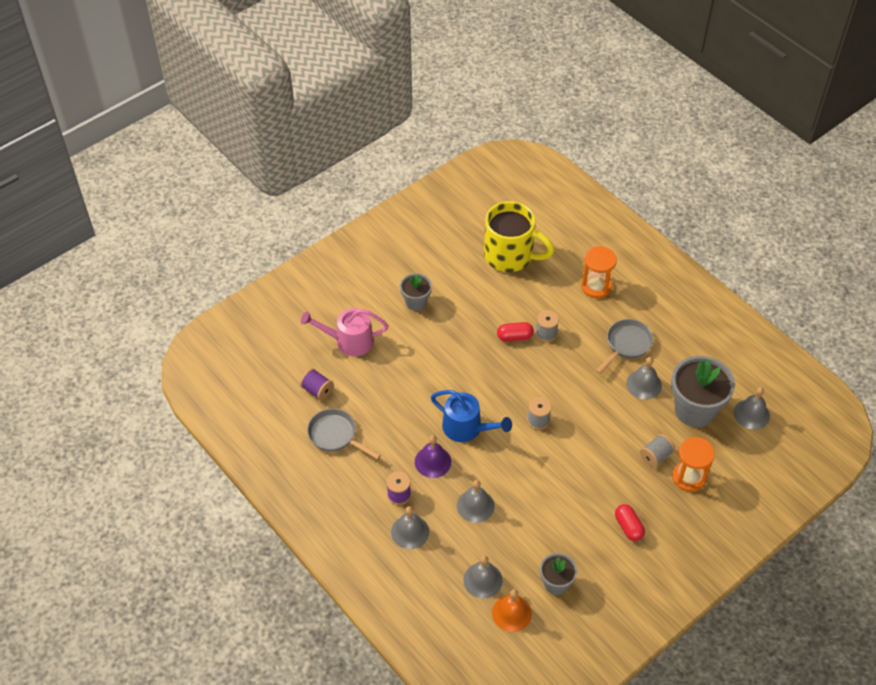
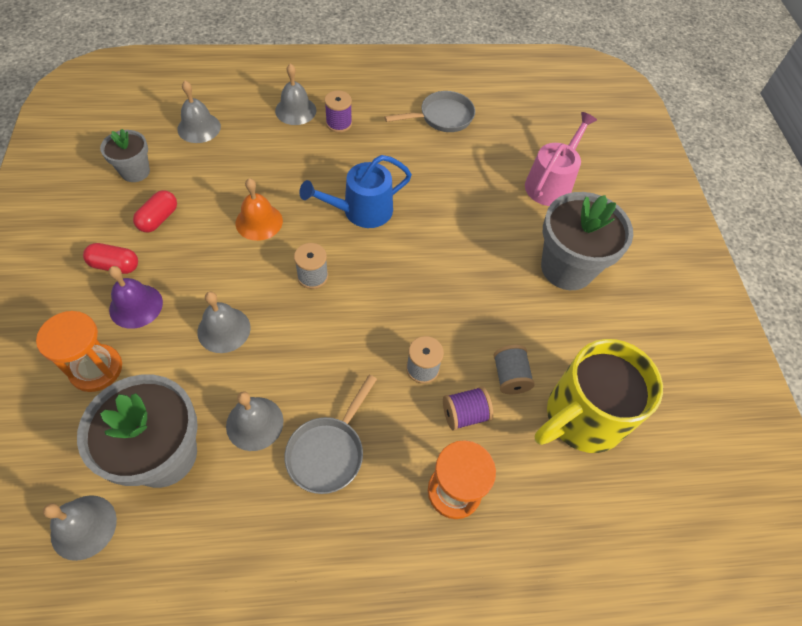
camera: 120 degrees right, 5 degrees up
purple spool [300,368,334,400] -> purple spool moved to [443,386,493,431]
grey flower pot [400,273,432,311] -> grey flower pot [541,192,633,290], size x1.81
purple bell [415,435,451,478] -> purple bell moved to [109,266,163,329]
grey bell [457,480,495,523] -> grey bell moved to [197,292,251,353]
orange bell [492,589,532,632] -> orange bell moved to [236,178,283,241]
red capsule [497,322,534,342] -> red capsule moved to [133,190,177,232]
grey pan [596,319,653,374] -> grey pan turned 45 degrees clockwise [285,375,377,494]
grey spool [640,434,675,468] -> grey spool moved to [493,345,535,394]

